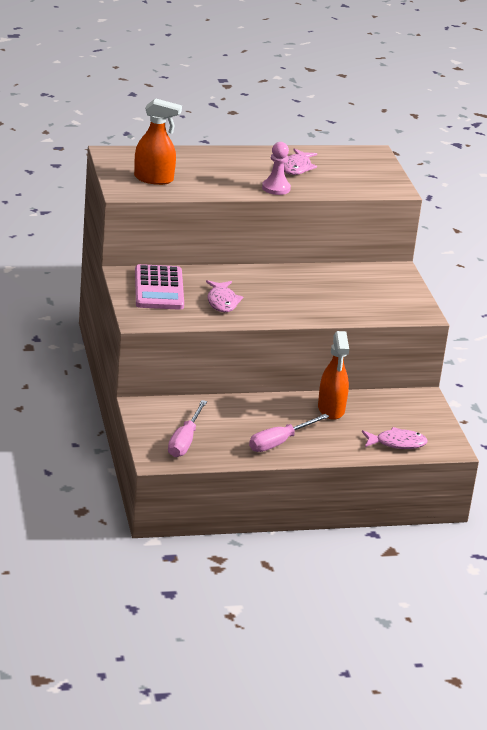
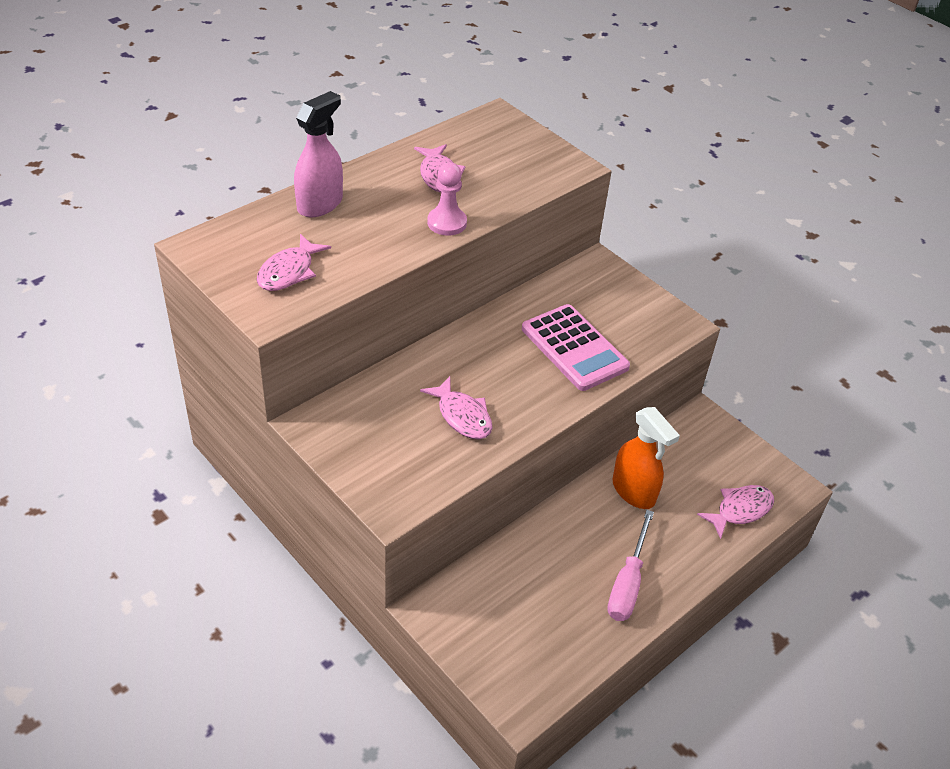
camera: 30 degrees left, 15 degrees up
orange spray bottle [134,98,182,185] -> pink fish [257,234,331,291]
pink calculator [135,264,184,310] -> pink calculator moved to [522,304,630,391]
pink screwdriver [168,400,207,457] -> none
none -> pink spray bottle [294,91,343,217]

